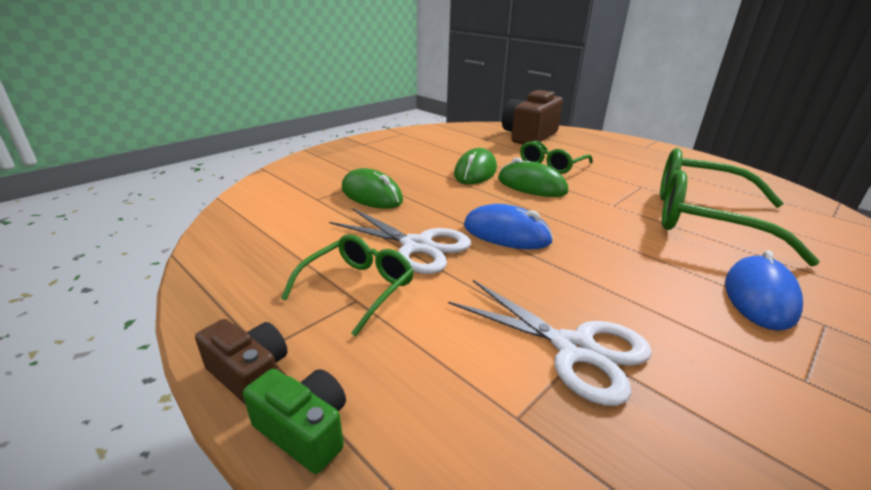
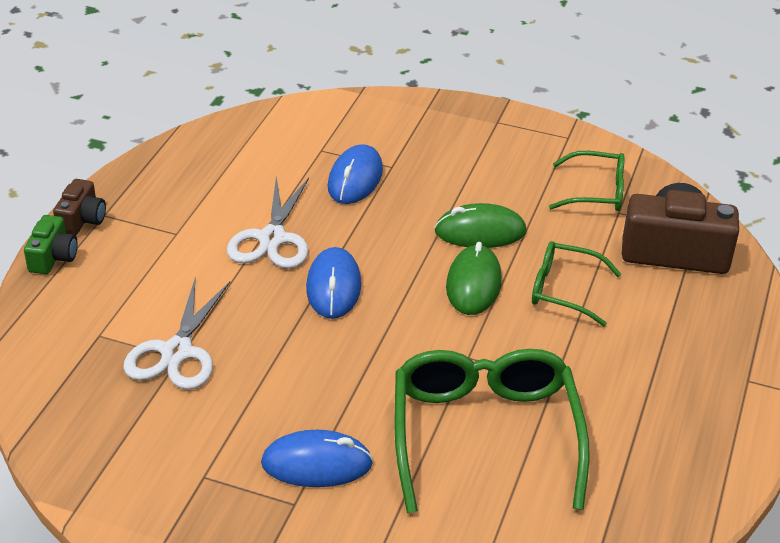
camera: 65 degrees right, 10 degrees up
green glasses [281,234,414,337] -> green glasses moved to [549,151,624,211]
green mouse [342,168,403,209] -> blue mouse [328,144,383,204]

